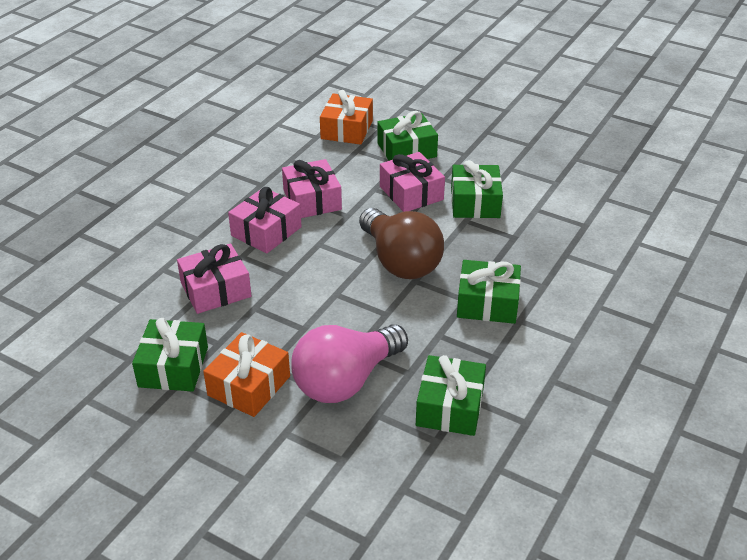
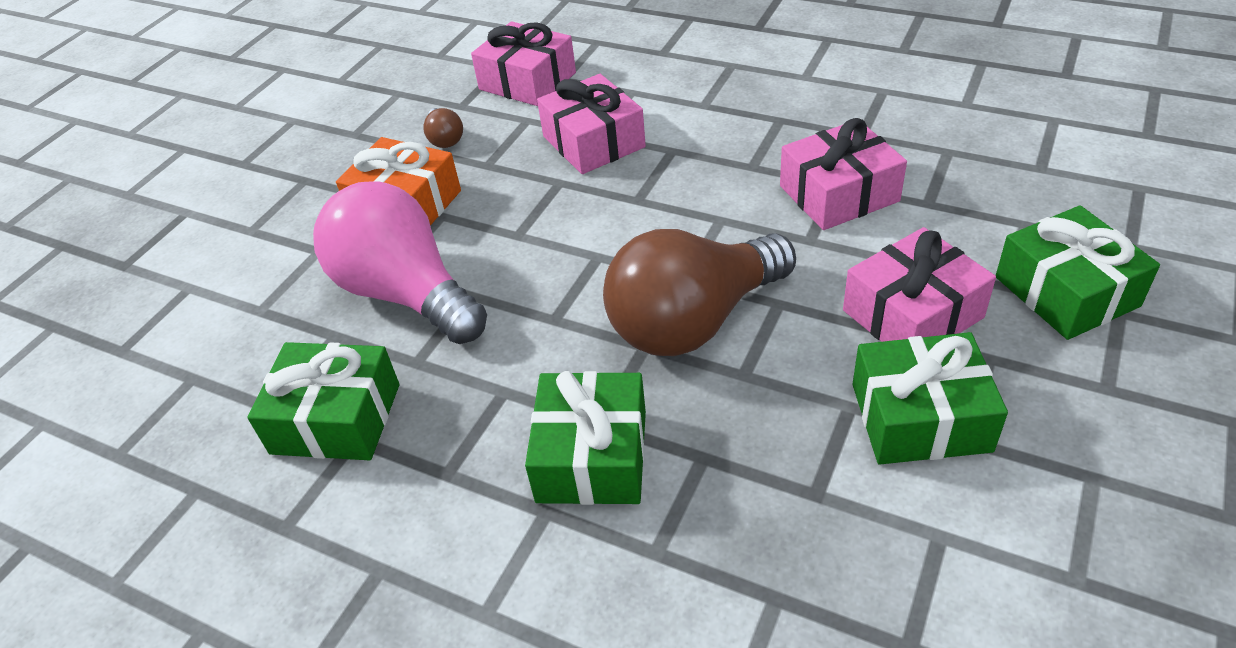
camera: 90 degrees right, 5 degrees up
green gift [132,318,208,392] -> brown light bulb [423,108,463,148]
pink gift [228,187,302,253] -> pink gift moved to [471,21,576,106]
orange gift [320,90,373,145] -> none

